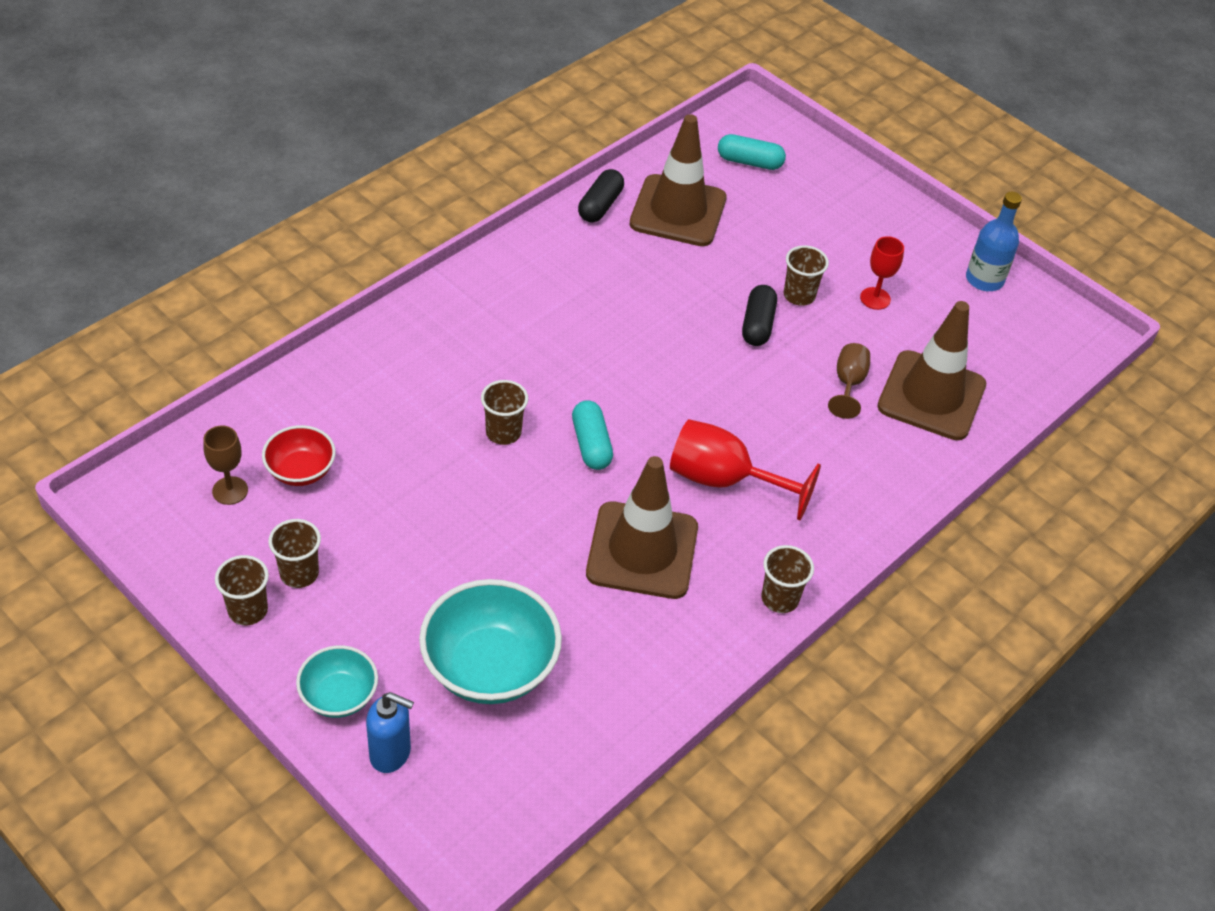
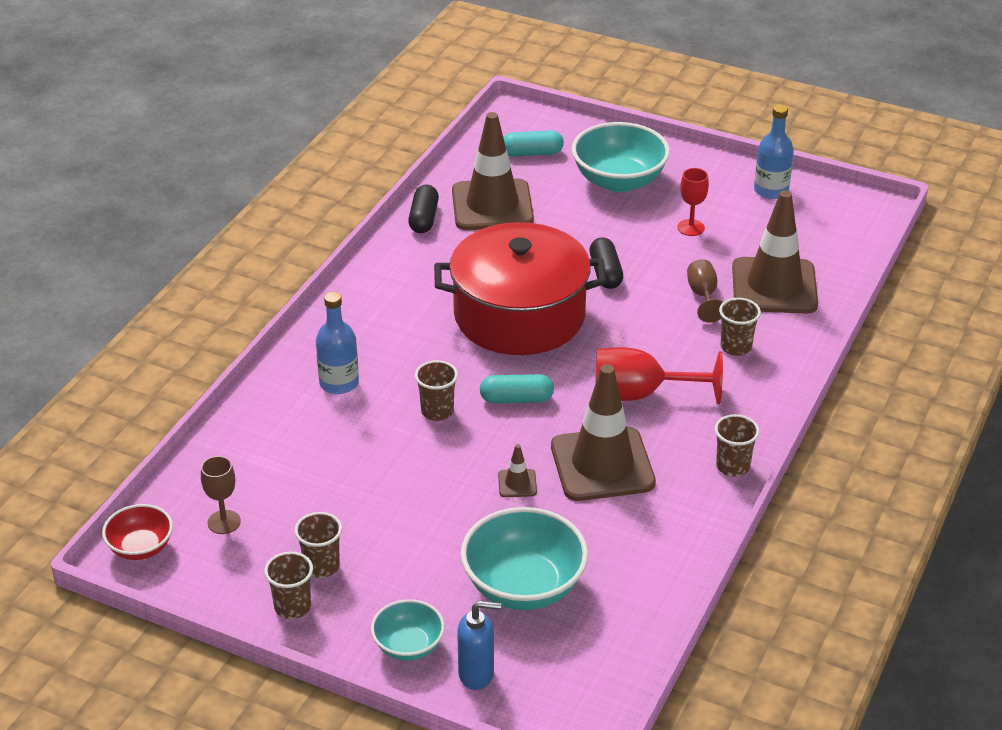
camera: 15 degrees left, 10 degrees down
red bowl [262,425,336,486] -> red bowl moved to [102,504,173,560]
turquoise capsule [572,400,613,470] -> turquoise capsule turned 60 degrees counterclockwise [480,374,554,403]
brown cup [784,245,829,306] -> brown cup moved to [719,298,761,356]
none -> blue bottle [316,292,359,394]
none -> red pot [434,222,607,355]
none -> brown traffic cone [498,444,537,497]
none -> turquoise bowl [572,122,670,192]

